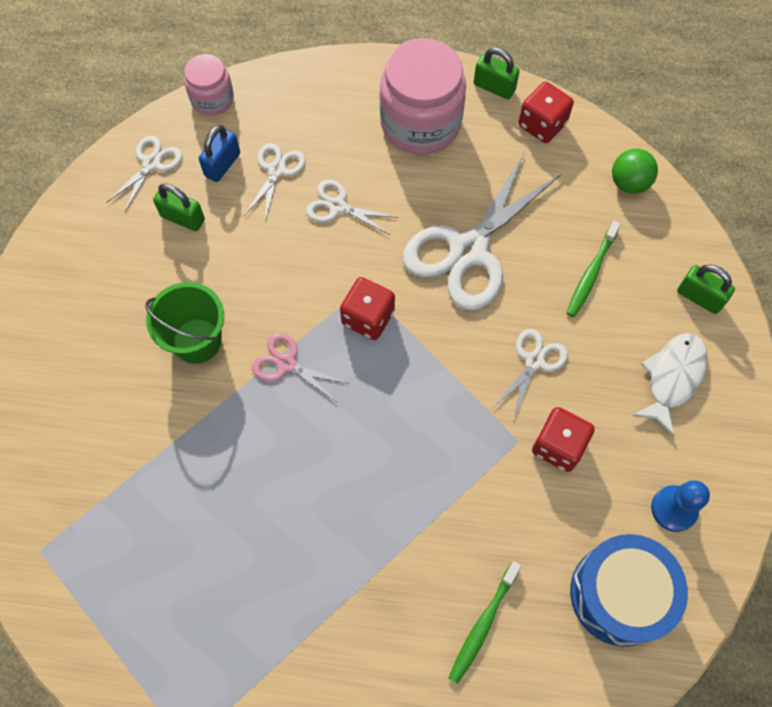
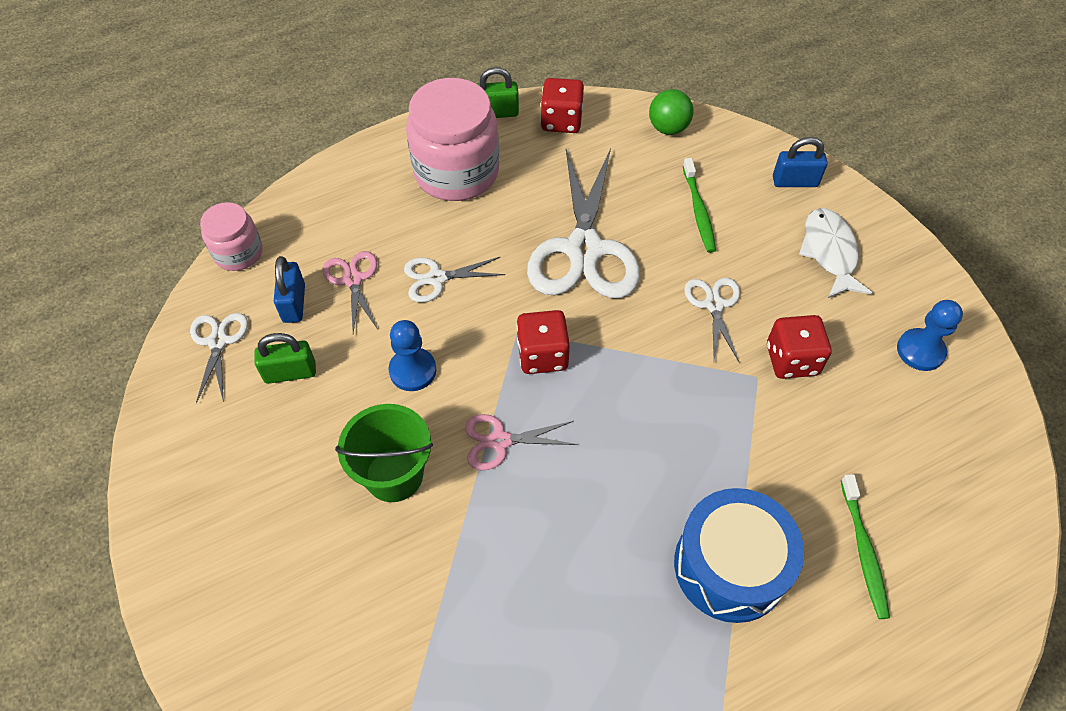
camera: 35 degrees left, 10 degrees down
white scissors [244,143,306,221] -> pink scissors [323,251,377,333]
blue drum [570,534,688,647] -> blue drum moved to [674,488,804,623]
green padlock [677,264,735,314] -> blue padlock [773,137,827,187]
none -> blue pawn [389,320,436,391]

